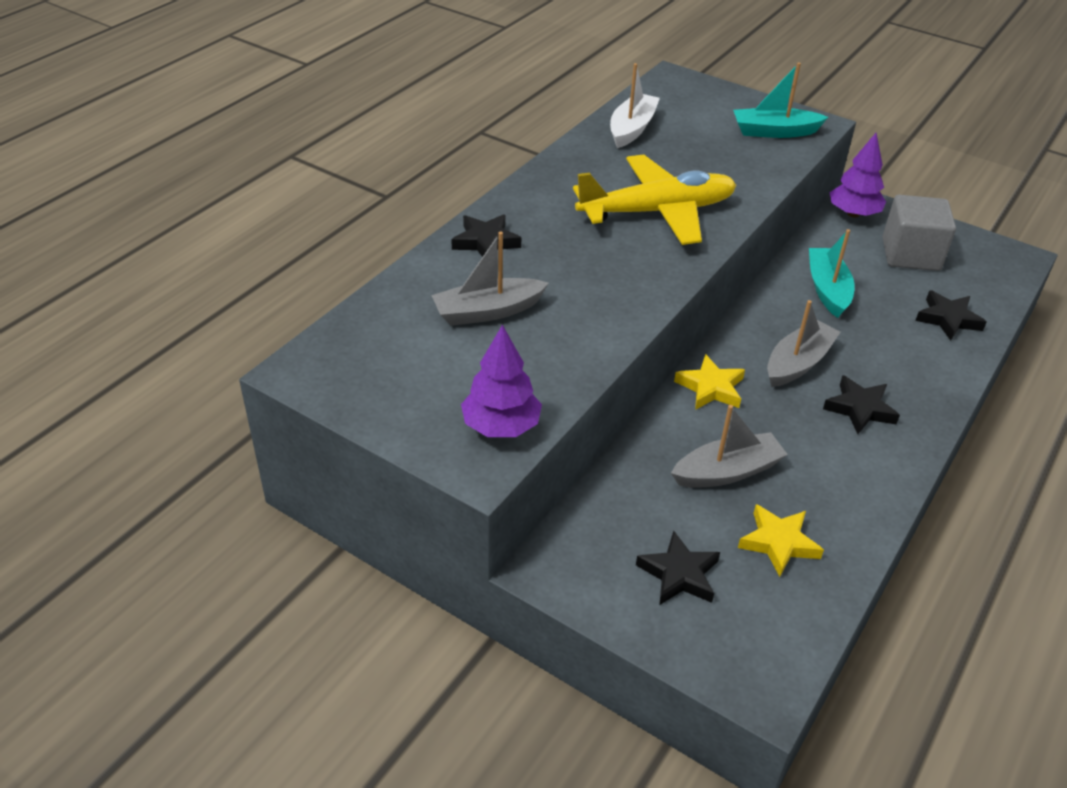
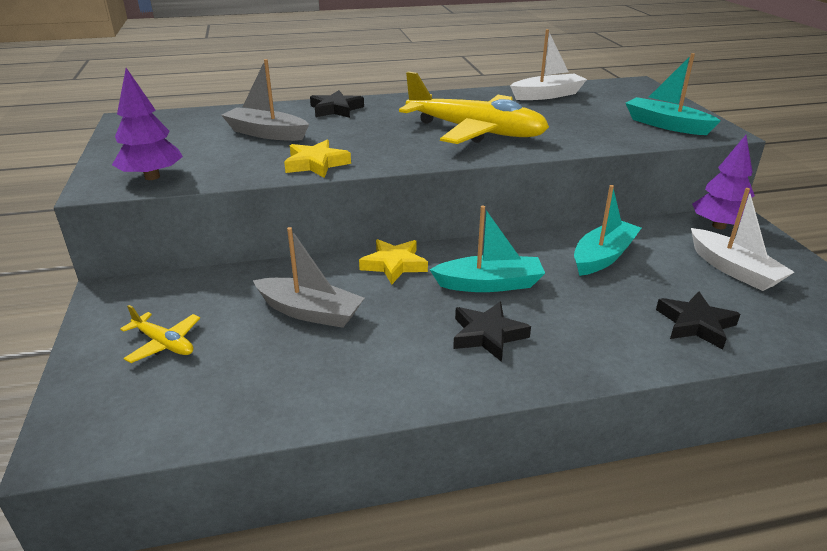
camera: 45 degrees right, 10 degrees down
black star [636,531,720,605] -> yellow plane [120,305,200,363]
yellow star [738,504,824,577] -> yellow star moved to [284,140,351,178]
grey boat [767,300,841,387] -> turquoise boat [430,205,545,292]
grey cube [883,195,956,271] -> white boat [691,188,794,291]

